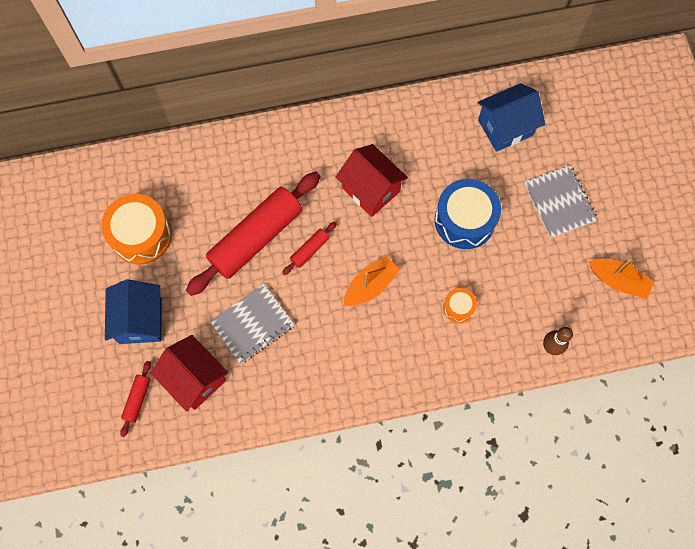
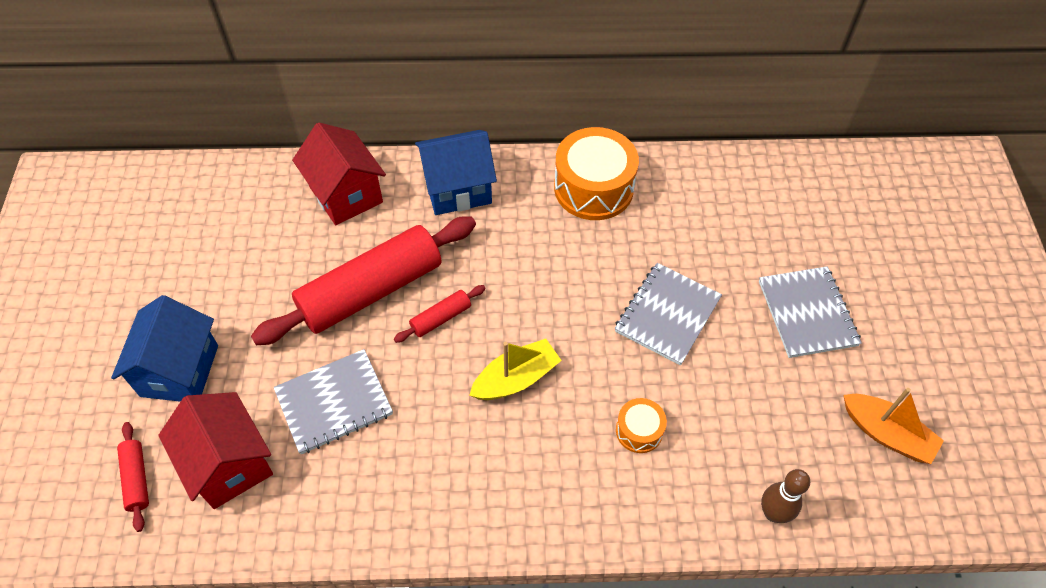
camera: 10 degrees right, 15 degrees down
orange drum [101,194,172,265] -> orange drum moved to [554,127,639,220]
red rolling pin [120,361,151,437] -> red rolling pin turned 45 degrees counterclockwise [117,422,149,532]
red house [336,144,408,217] -> red house moved to [292,122,386,225]
orange boat [344,256,400,306] -> yellow boat [469,339,562,400]
blue drum [435,179,501,249] -> grey notebook [615,263,722,366]
blue house [477,83,545,152] -> blue house moved to [415,130,497,215]

